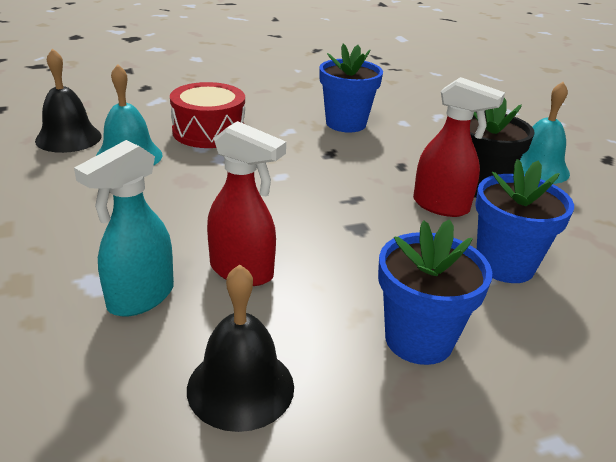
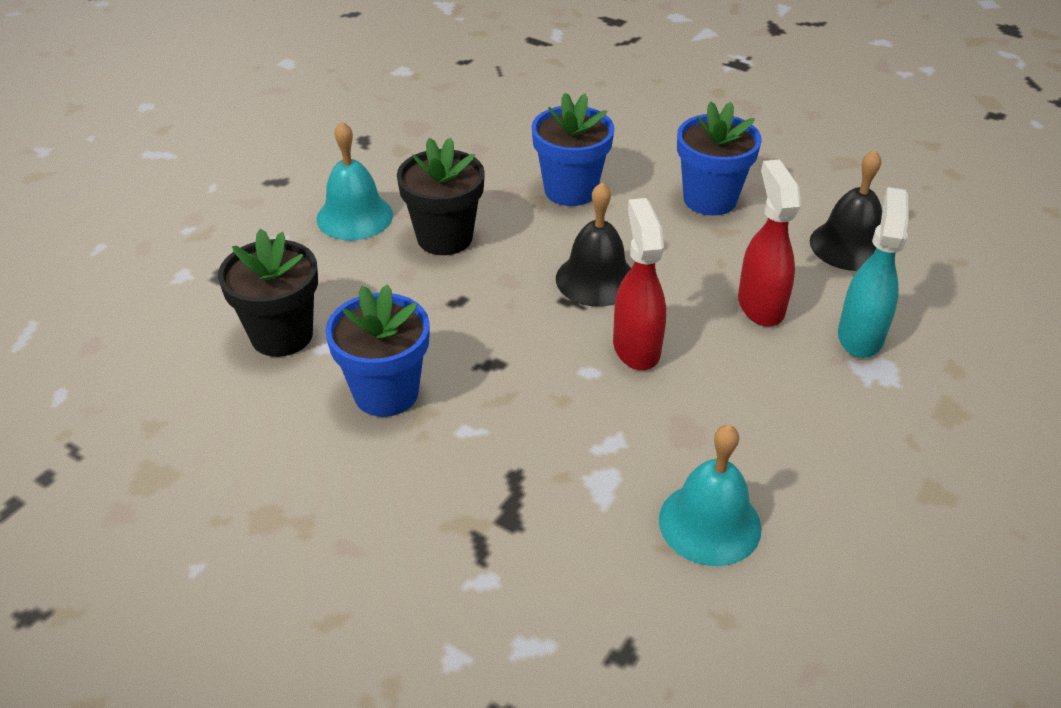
camera: 125 degrees left, 10 degrees up
black bell [35,48,101,153] -> black bell moved to [556,182,631,307]
turquoise spray bottle [74,140,174,317] -> turquoise spray bottle turned 75 degrees counterclockwise [838,187,909,358]
red drum [170,82,245,148] -> none
red spray bottle [413,77,505,217] -> red spray bottle moved to [613,198,666,370]
none -> black flower pot [218,229,318,357]

